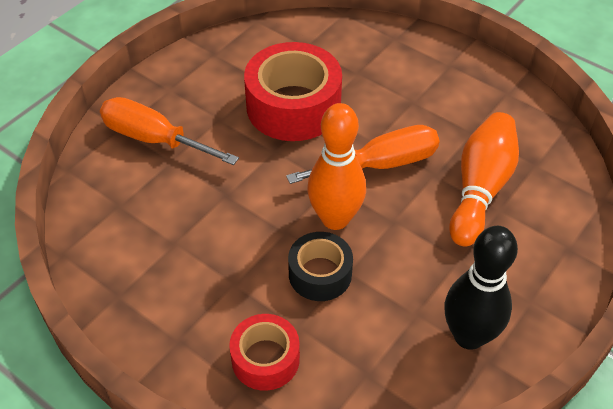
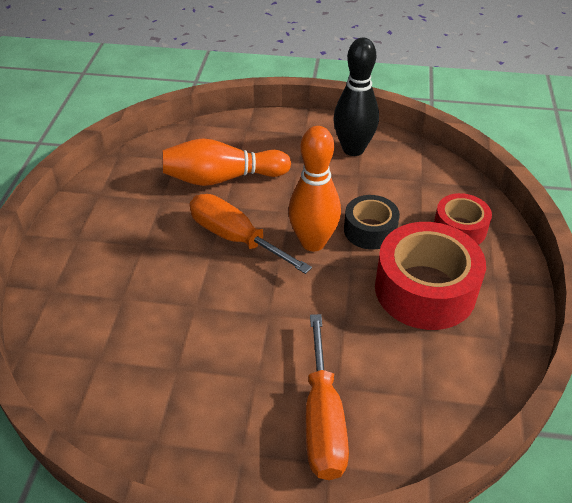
camera: 120 degrees left, 5 degrees down
red tape [244,42,342,141] -> red tape moved to [375,222,486,330]

